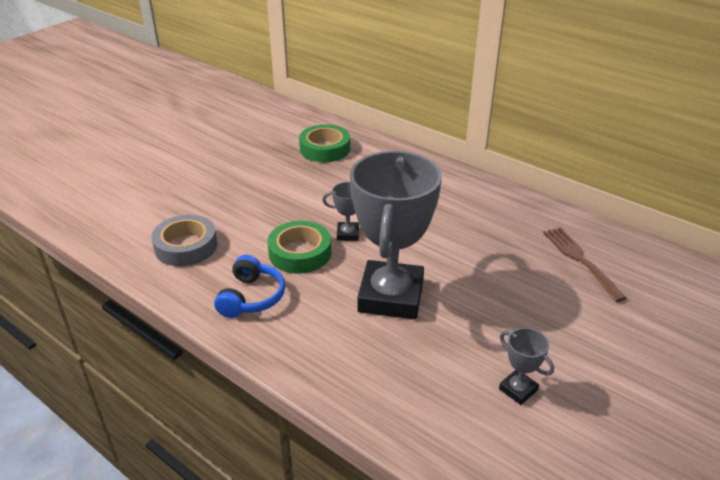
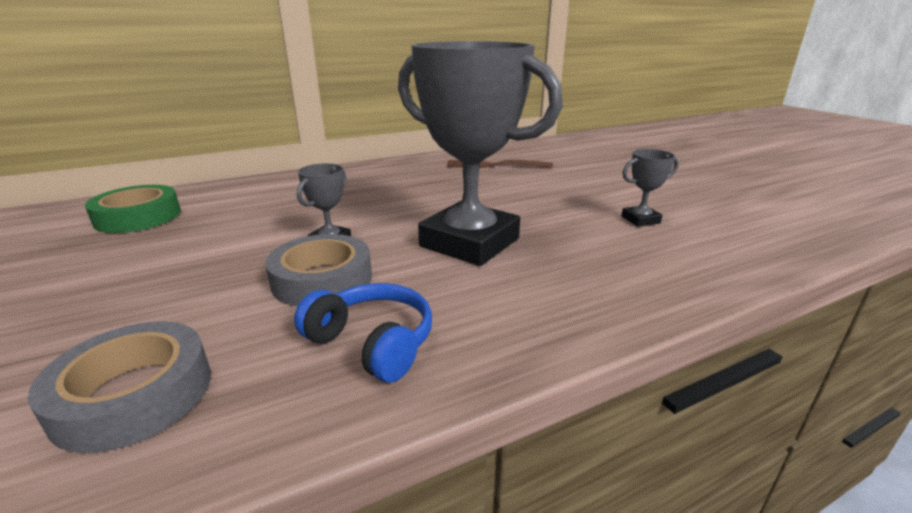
camera: 65 degrees left, 10 degrees down
green tape [267,221,331,274] -> grey tape [265,234,372,306]

